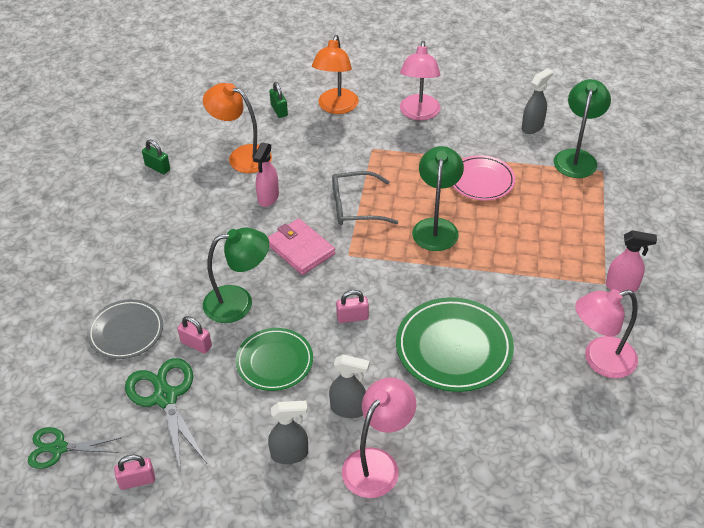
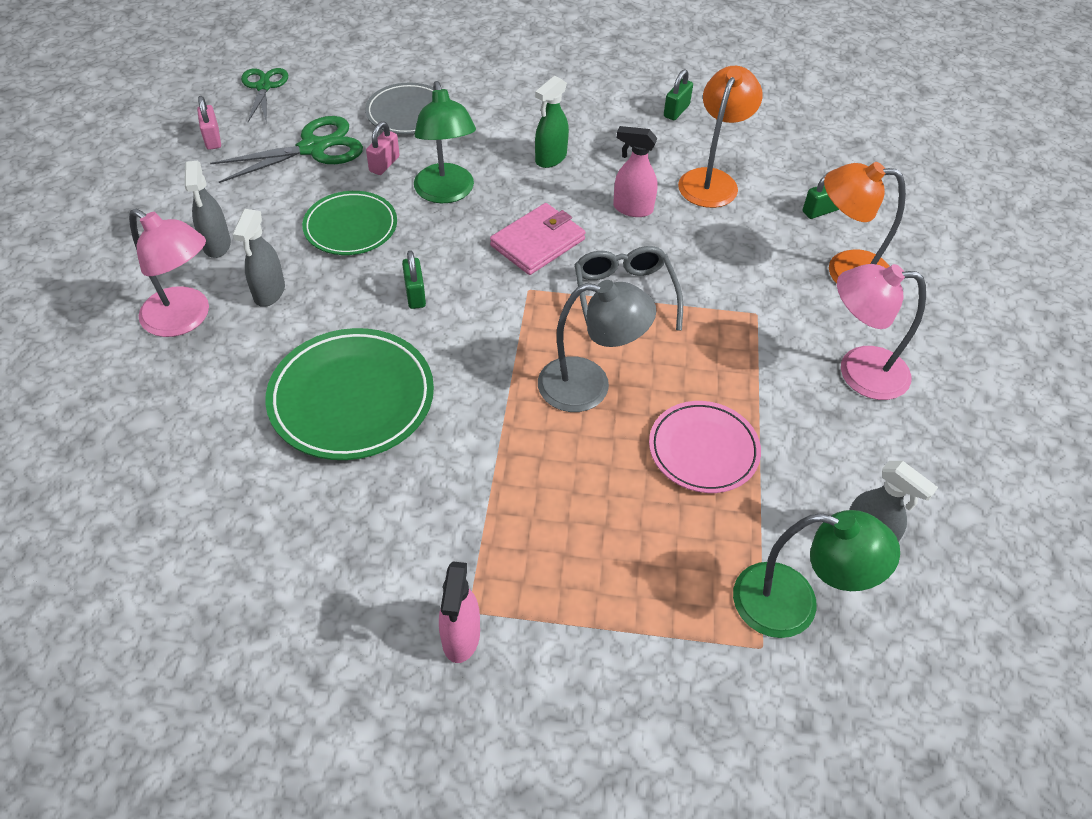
camera: 85 degrees right, 5 degrees up
pink padlock [336,290,369,323] -> green padlock [402,250,426,309]
green lamp [412,146,464,251] -> grey lamp [538,280,656,412]
pink lamp [575,289,638,378] -> none
none -> green spray bottle [535,76,569,168]

